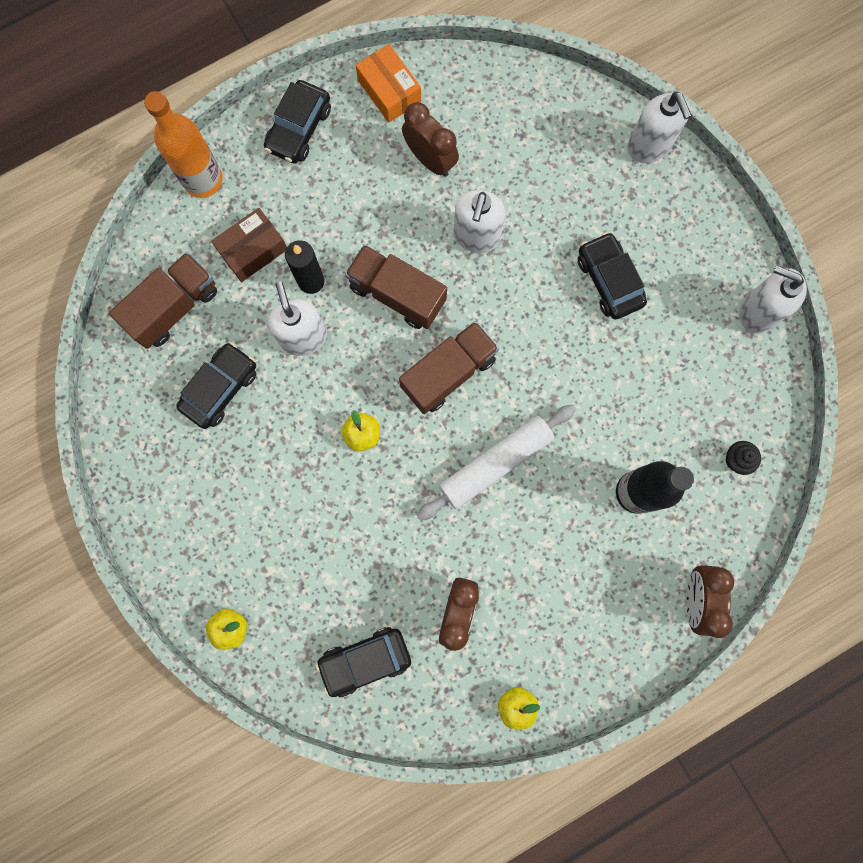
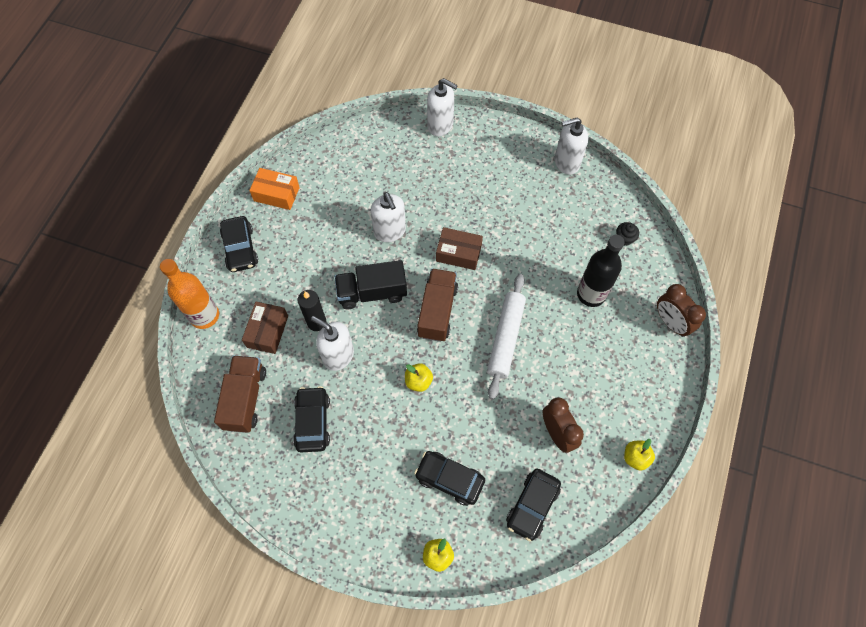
camera: 40 degrees left, 15 degrees down
brown truck [345,245,447,329] -> black truck [335,260,407,309]
brown clock [402,102,459,177] -> none
black car [578,232,647,319] -> black car moved to [414,451,485,506]
none -> brown box [436,227,483,270]

